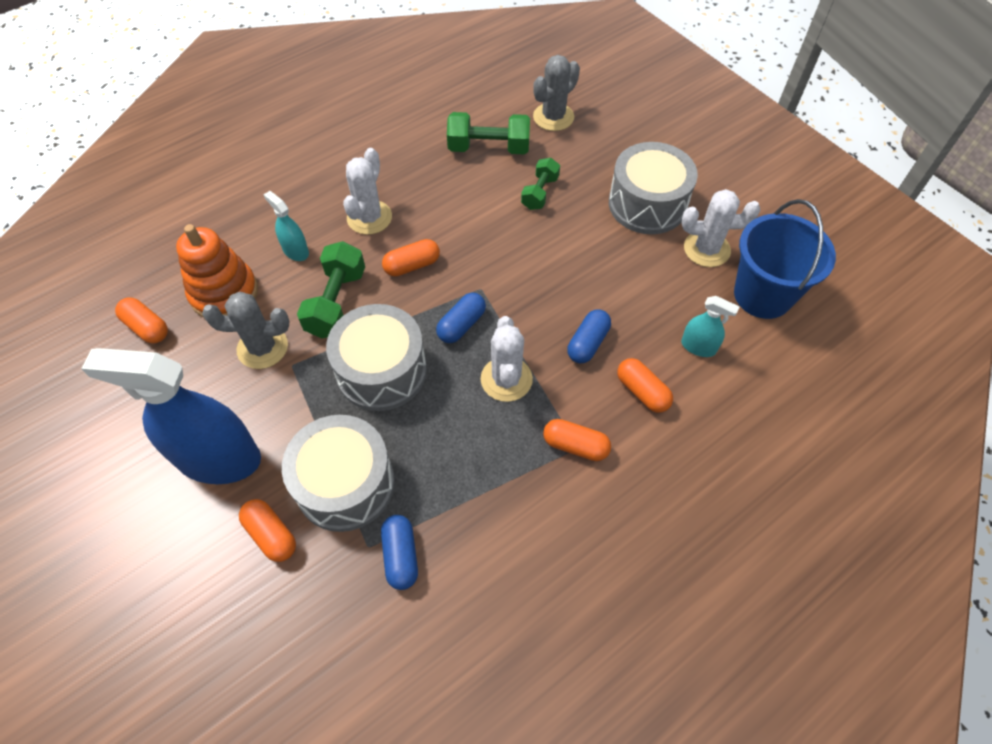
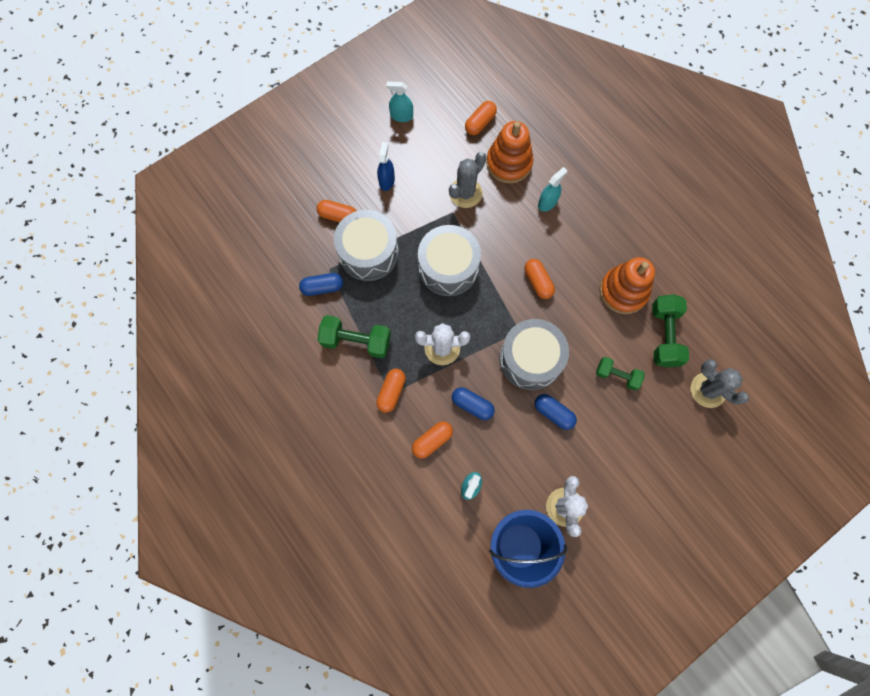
camera: 90 degrees right, 15 degrees up
blue spray bottle [81,348,261,484] -> blue spray bottle [377,142,395,191], size x0.45
grey cactus [202,292,289,369] -> grey cactus turned 45 degrees clockwise [449,152,486,208]
orange capsule [239,499,296,562] -> orange capsule turned 60 degrees clockwise [317,200,357,222]
green dumbbell [297,241,365,338] -> green dumbbell moved to [317,315,391,358]
white cactus [343,148,392,235] -> none
blue capsule [436,293,486,343] -> blue capsule moved to [535,394,577,430]
grey drum [609,142,698,234] -> grey drum moved to [500,319,569,390]
none -> turquoise spray bottle [386,82,413,122]
none -> orange stacking toy [600,257,655,314]

